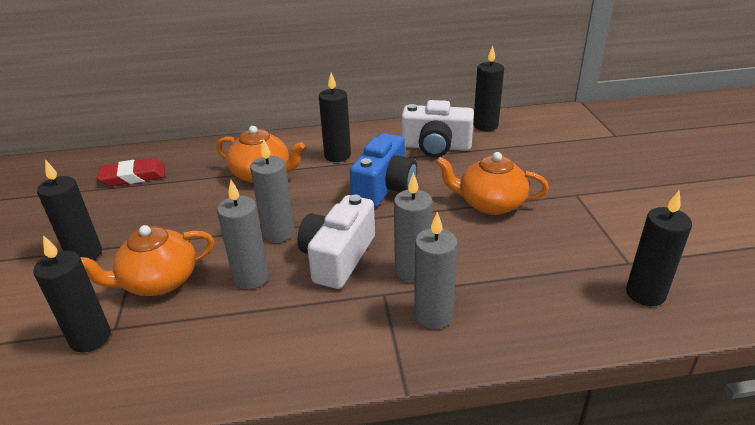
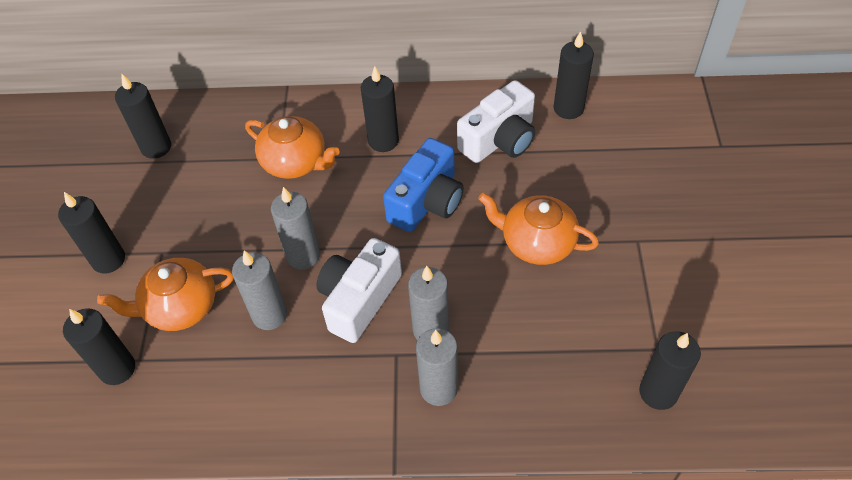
camera: 10 degrees right, 20 degrees up
red eraser [97,158,165,186] -> black candle [115,74,171,159]
white camera [401,100,474,157] -> white camera turned 60 degrees counterclockwise [457,80,535,163]

